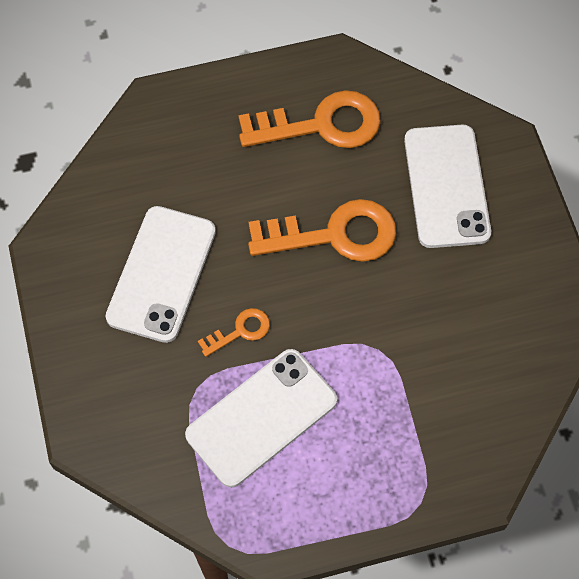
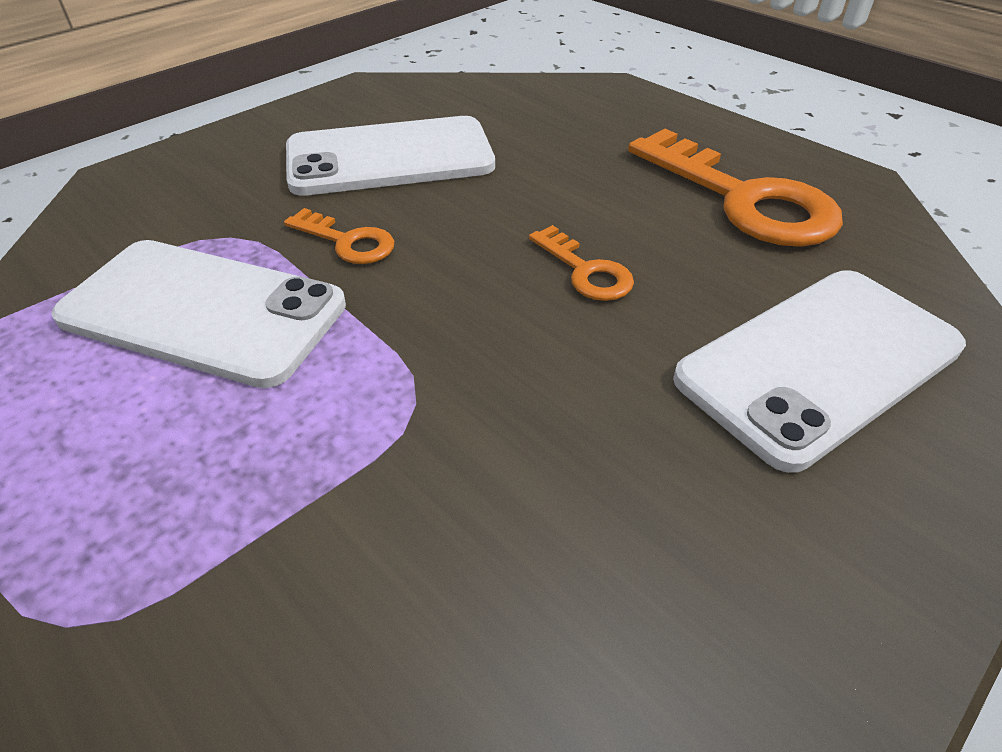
camera: 60 degrees right, 20 degrees down
orange key [248,199,396,262] -> orange key [529,225,634,301], size x0.49

